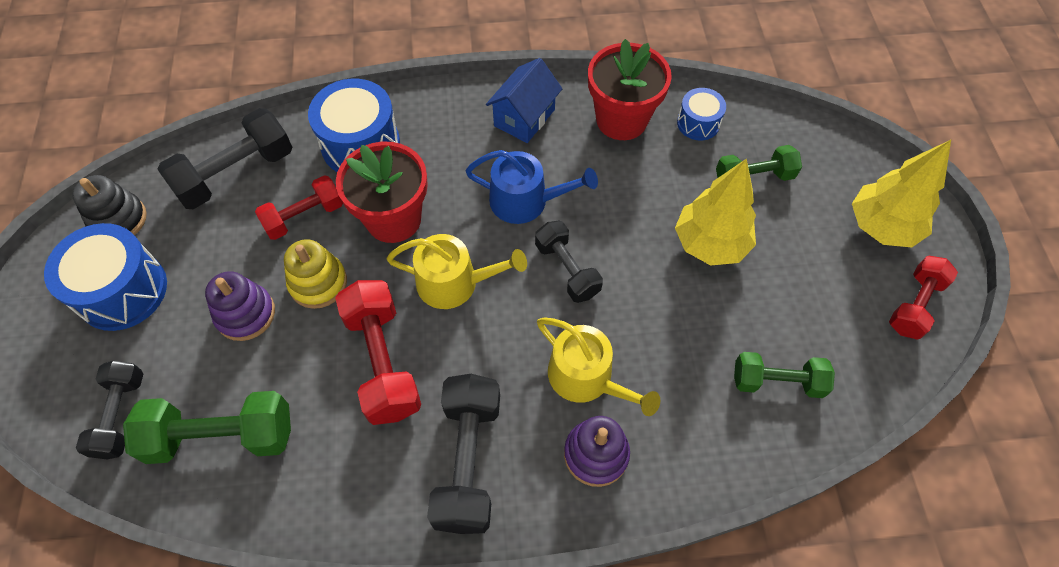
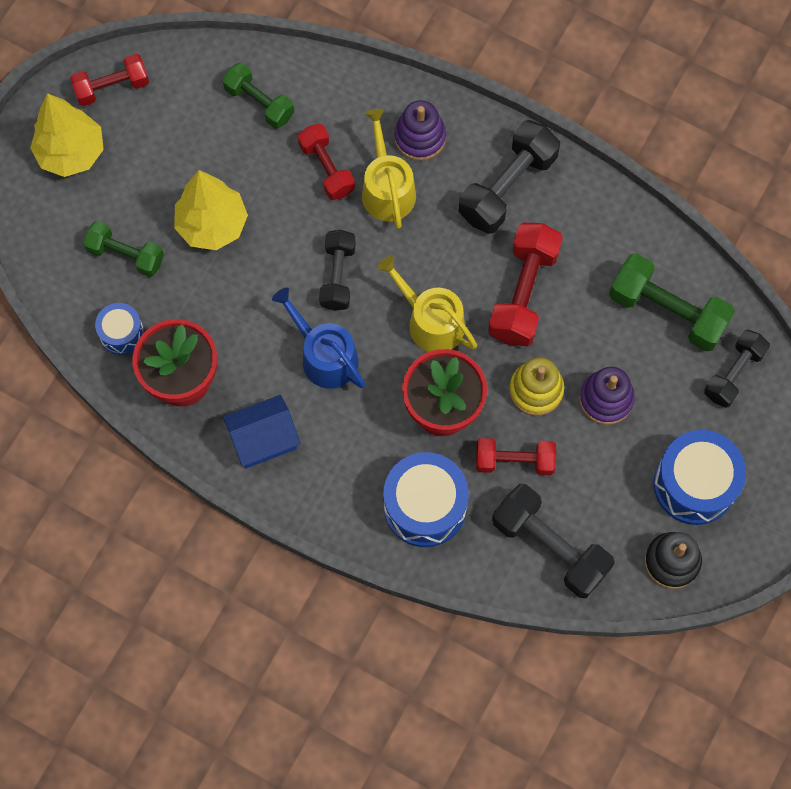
camera: 145 degrees left, 10 degrees up
black dumbbell [158,108,293,209] -> black dumbbell turned 45 degrees clockwise [492,484,615,598]
none -> red dumbbell [298,124,355,200]

